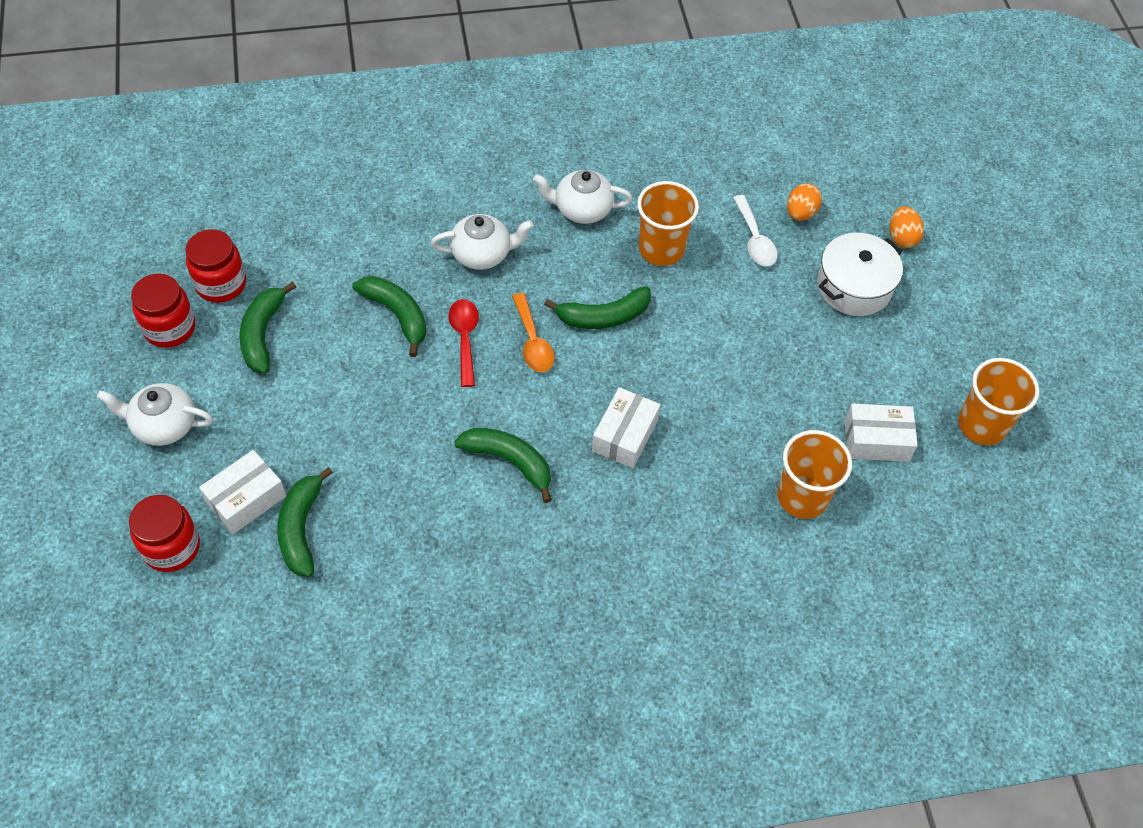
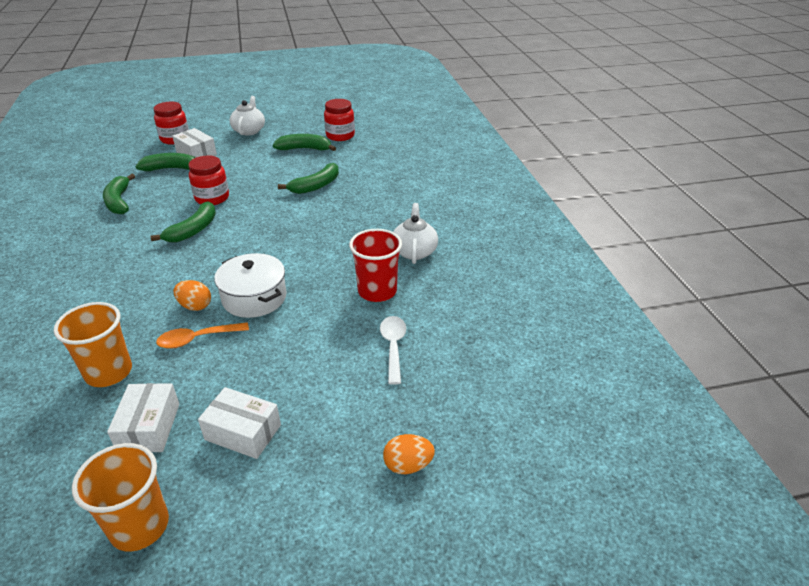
camera: 90 degrees right, 20 degrees down
red jar [131,274,195,348] -> red jar moved to [188,155,229,205]
white teapot [431,214,534,270] -> none
red spoon [448,299,479,387] -> none
orange spoon [512,293,555,372] -> orange spoon moved to [156,322,249,349]
green banana [544,286,651,329] -> green banana moved to [103,174,135,214]
white box [592,387,661,468] -> white box moved to [198,387,281,459]
orange cup [637,181,699,266] -> red cup [349,229,402,302]
white spoon [733,195,778,266] -> white spoon turned 105 degrees clockwise [380,316,406,385]
orange egg [787,183,822,221] -> orange egg moved to [173,280,211,311]
white pot [817,233,903,316] -> white pot moved to [214,253,287,318]

